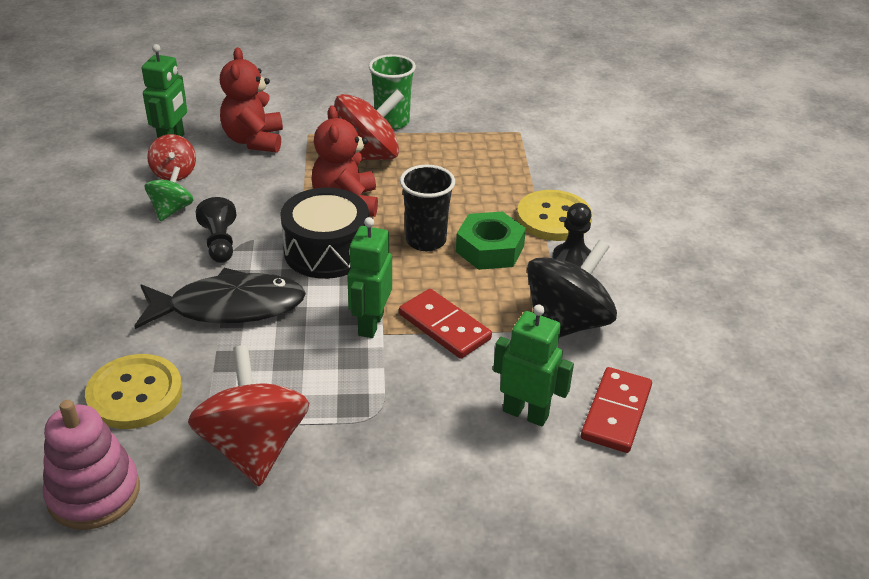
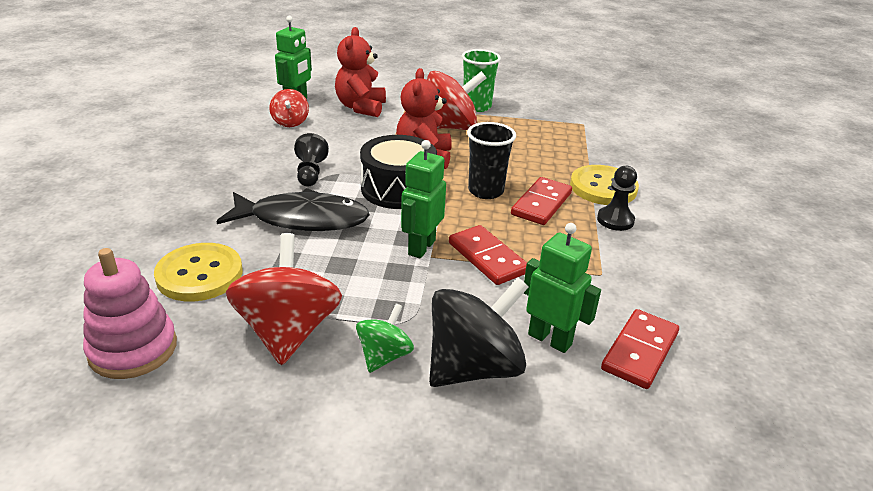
camera: 10 degrees right, 5 degrees down
green spinning top [144,166,194,221] -> green spinning top moved to [356,304,414,373]
green nut [456,211,526,270] -> red domino [511,177,572,225]
black spinning top [527,240,617,338] -> black spinning top moved to [429,278,529,387]

